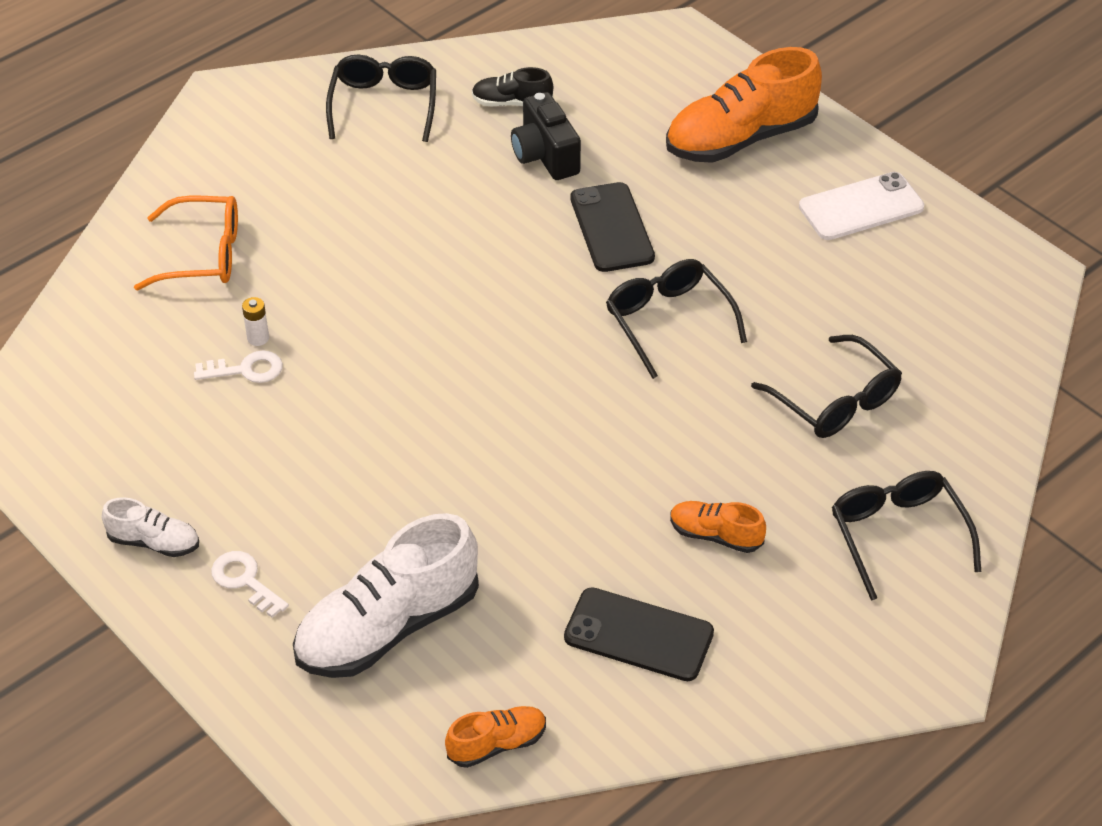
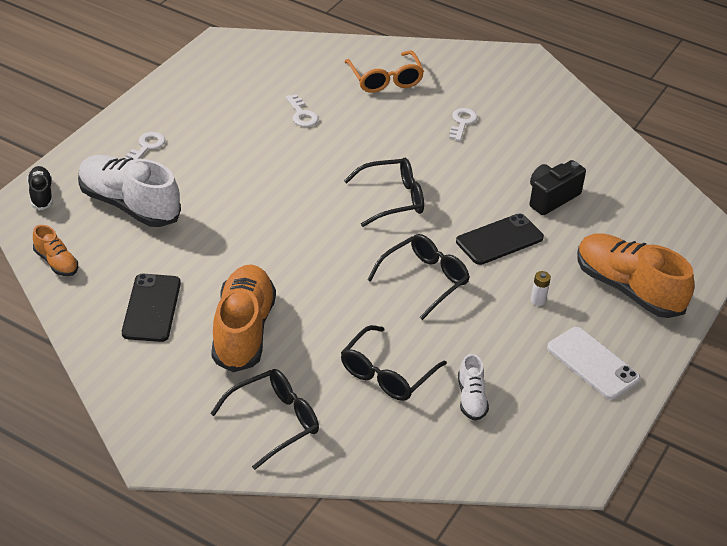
camera: 70 degrees right, 5 degrees down
white shoe [102,497,199,557] -> white shoe moved to [458,354,489,421]
white battery [242,297,269,346] -> white battery moved to [531,271,551,306]
black glasses [326,55,436,142] -> black glasses moved to [344,158,424,227]
black shoe [472,67,553,106] -> black shoe moved to [27,166,53,210]
orange shoe [670,501,766,553] -> orange shoe [211,265,276,372], size x2.06
none -> white key [449,108,478,141]

